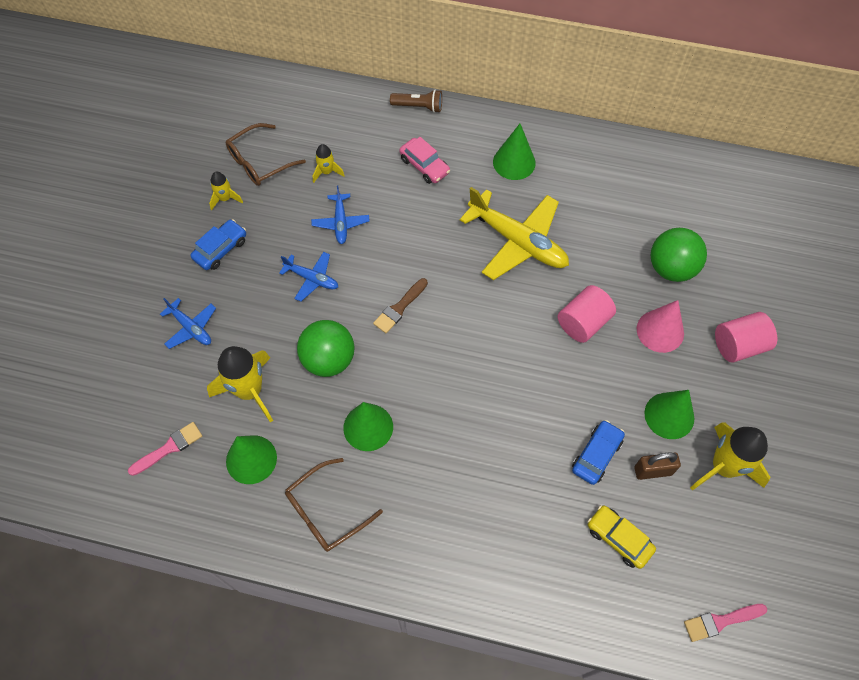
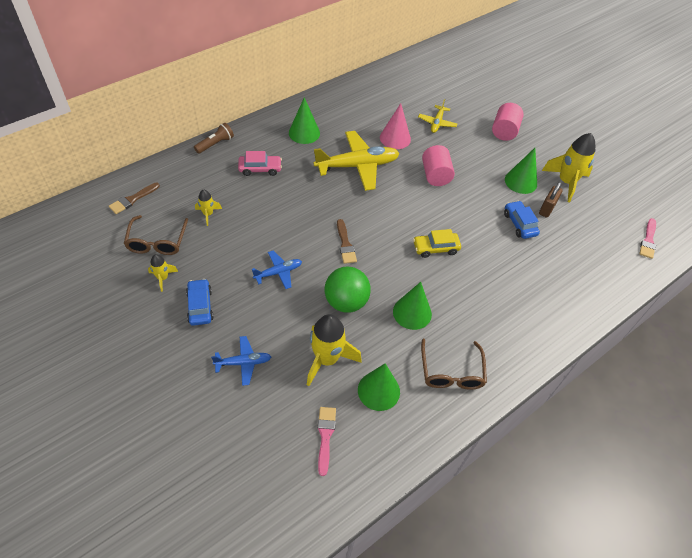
camera: 55 degrees left, 10 degrees down
blue plane [311,185,369,244] -> none
yellow car [588,505,656,569] -> yellow car moved to [413,229,461,258]
pink cone [637,300,684,353] -> pink cone moved to [380,103,411,149]
green ball [651,228,707,282] -> yellow plane [418,99,457,133]
none -> brown brush [109,183,160,214]

